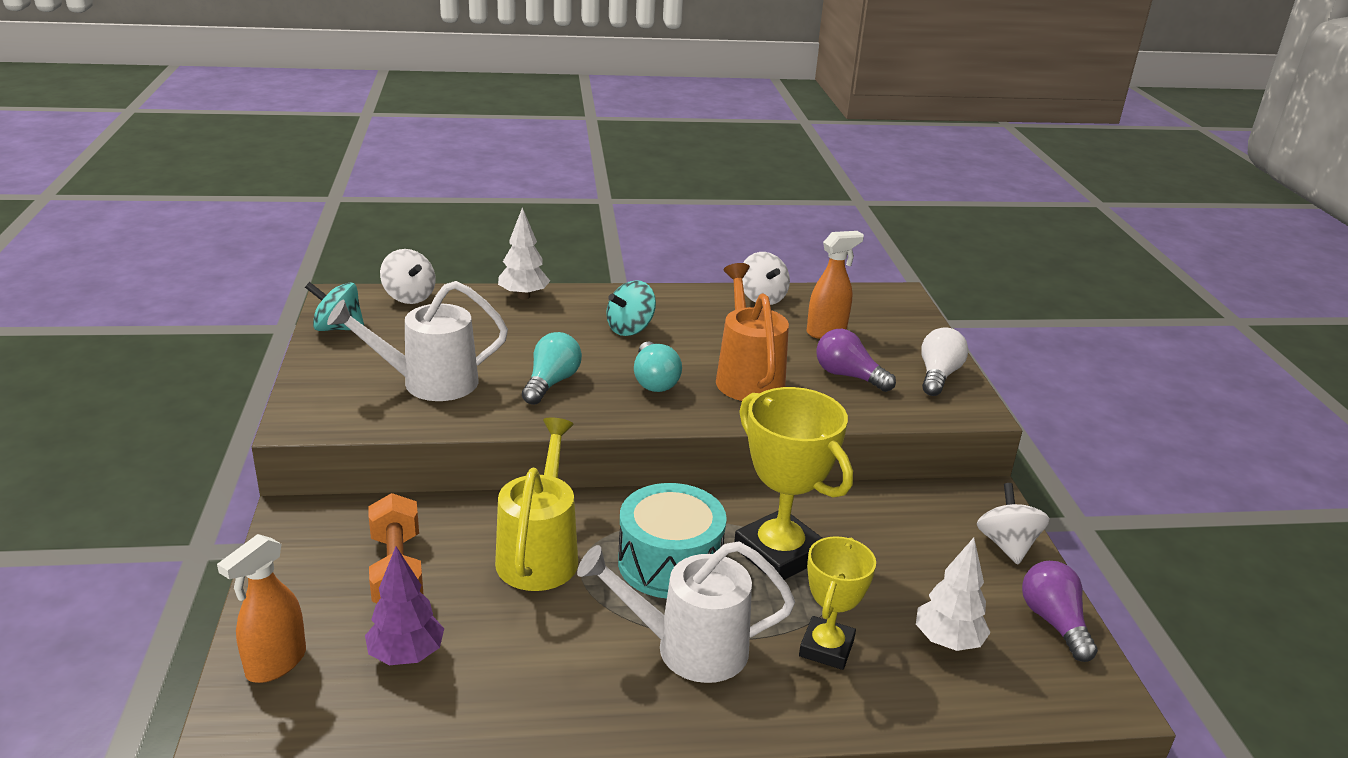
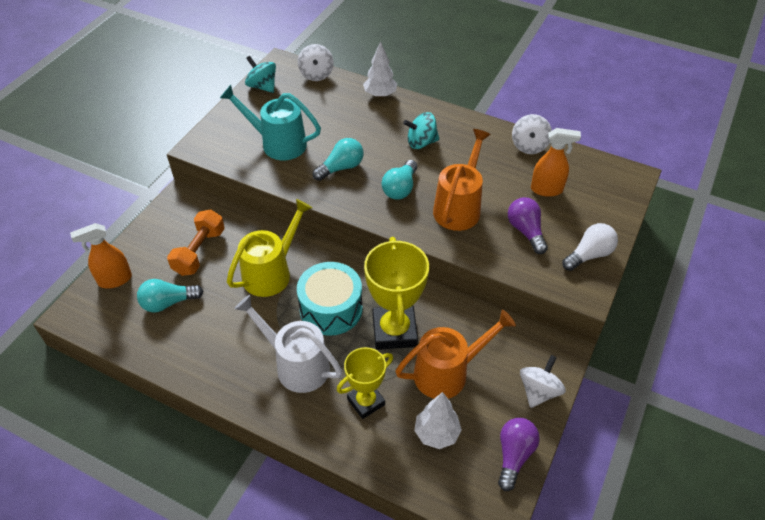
camera: 35 degrees right, 20 degrees up
white watering can [327,281,508,401] -> turquoise watering can [220,85,321,160]
purple tree [365,547,444,665] -> turquoise light bulb [137,279,203,313]
none -> orange watering can [395,309,516,399]

